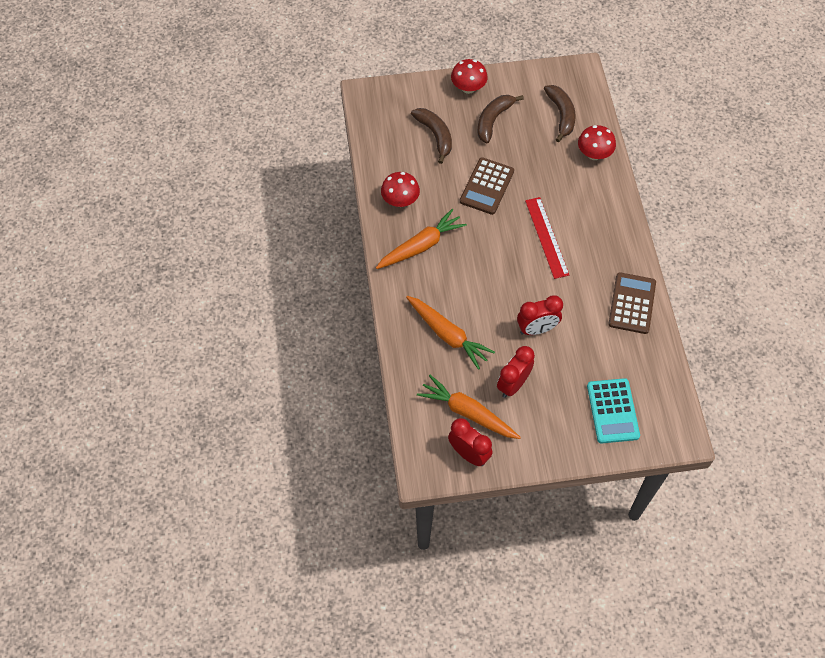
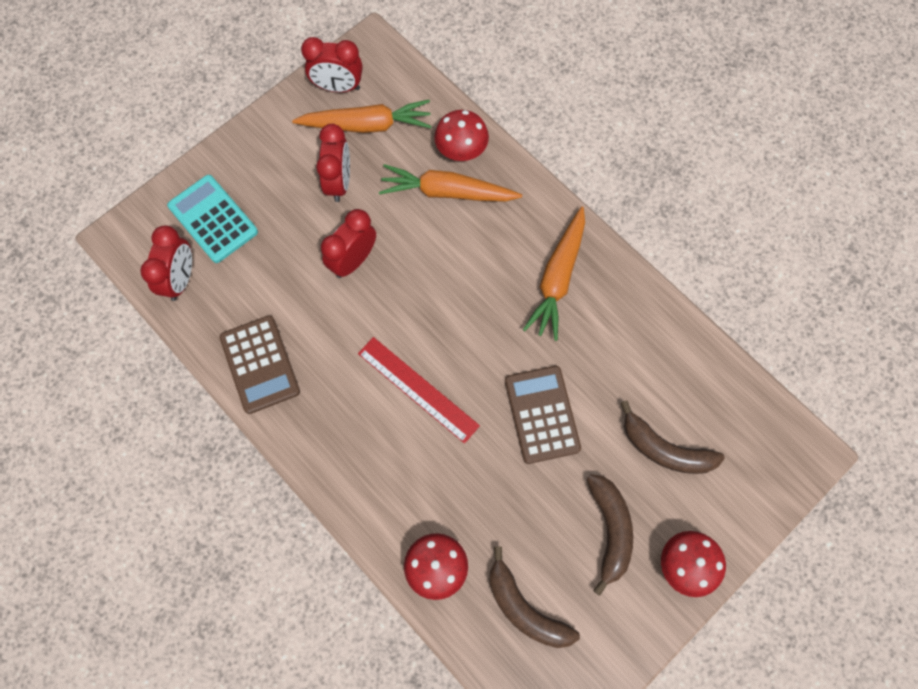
camera: 145 degrees right, 10 degrees up
red mushroom [381,172,420,207] -> red mushroom moved to [434,110,489,161]
none -> red clock [140,226,192,301]

